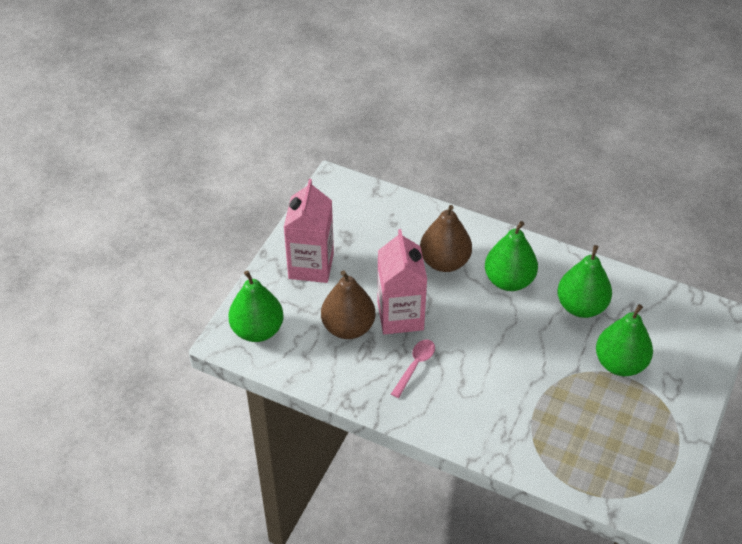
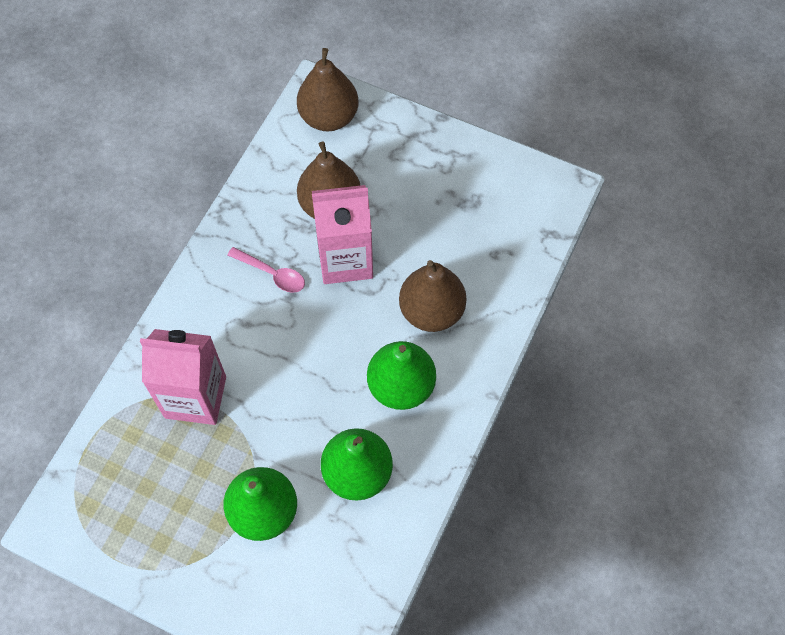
camera: 90 degrees right, 15 degrees up
green pear [228,270,284,342] -> brown pear [297,48,358,131]
pink carton [284,179,334,283] -> pink carton moved to [140,329,226,425]

